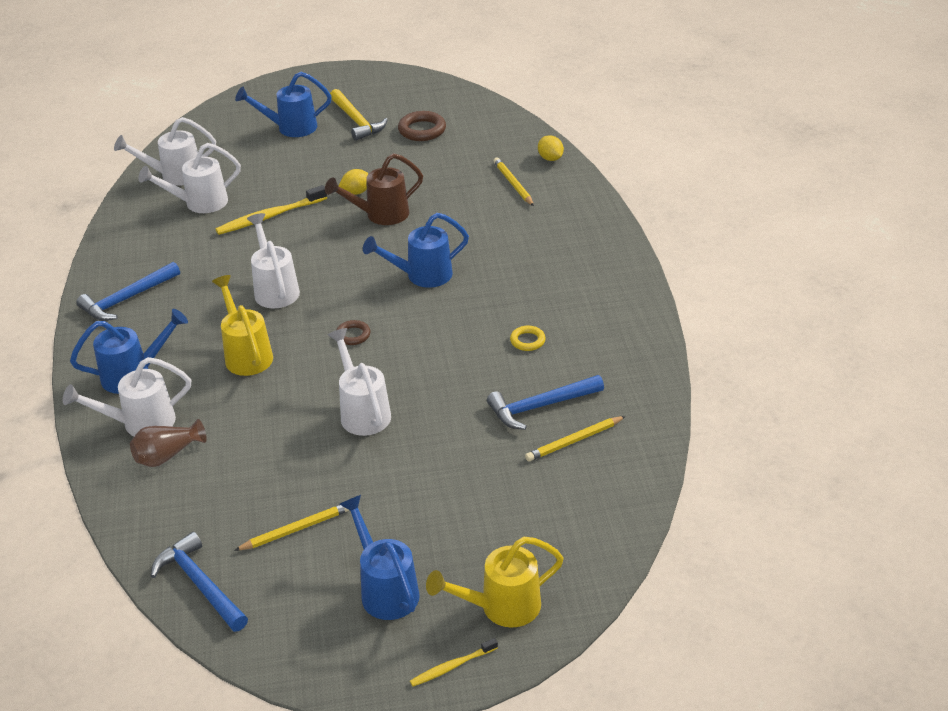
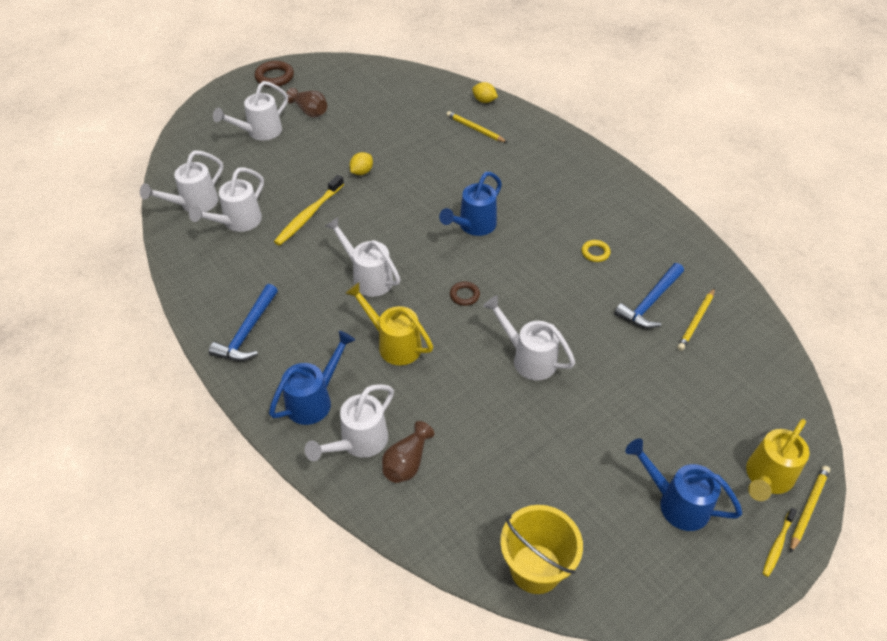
camera: 30 degrees left, 10 degrees up
blue hammer [151,532,248,632] -> yellow bucket [500,505,583,594]
yellow pencil [234,505,350,551] -> yellow pencil moved to [790,466,830,553]
blue watering can [235,72,332,137] -> white watering can [213,81,288,141]
brown watering can [325,153,423,225] -> none
yellow hammer [330,89,388,141] -> brown vase [286,88,327,118]
brown ring [398,111,446,141] -> brown ring moved to [255,61,294,87]

